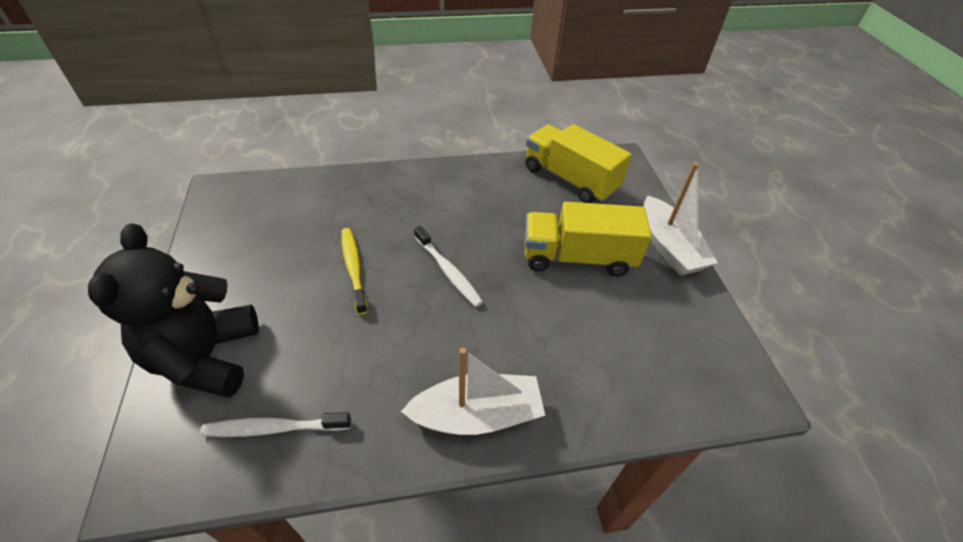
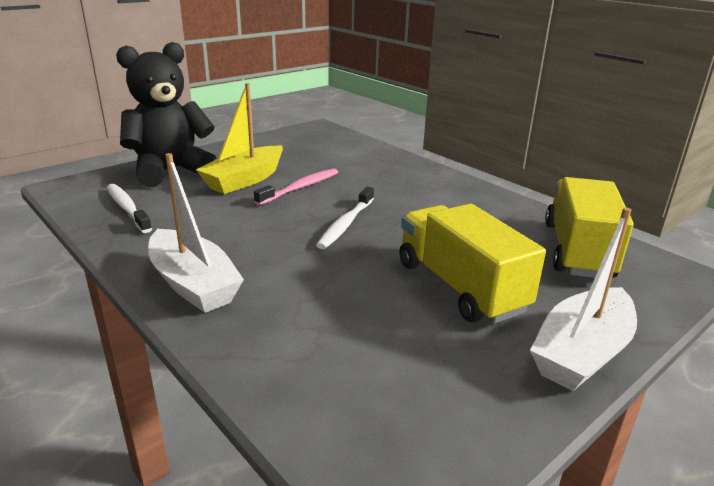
camera: 60 degrees right, 20 degrees down
yellow toothbrush [341,228,368,315] -> pink toothbrush [254,168,338,205]
none -> yellow boat [196,83,283,194]

